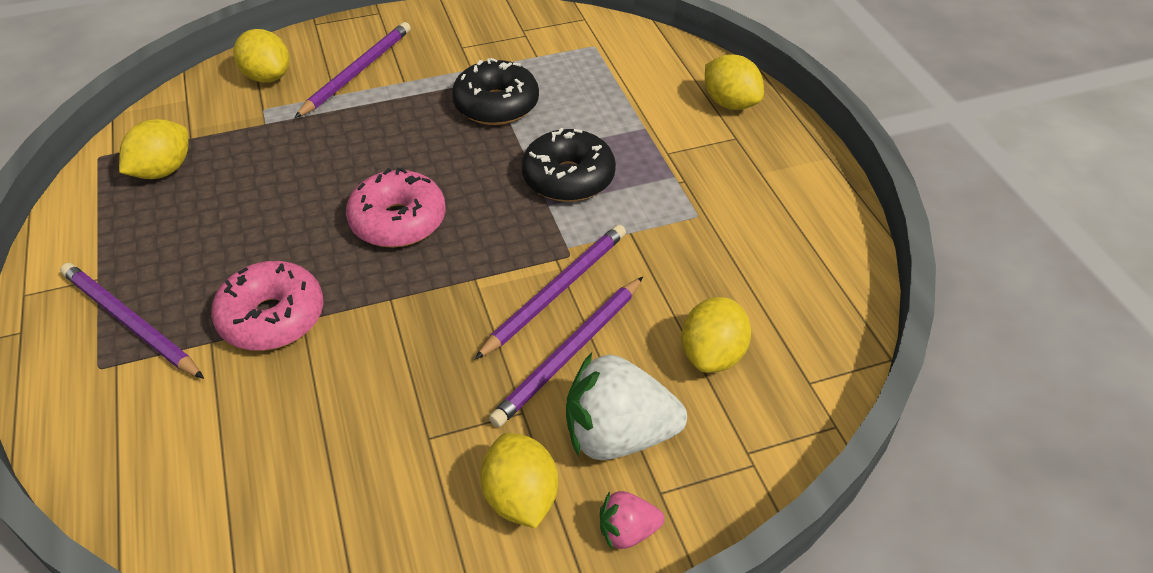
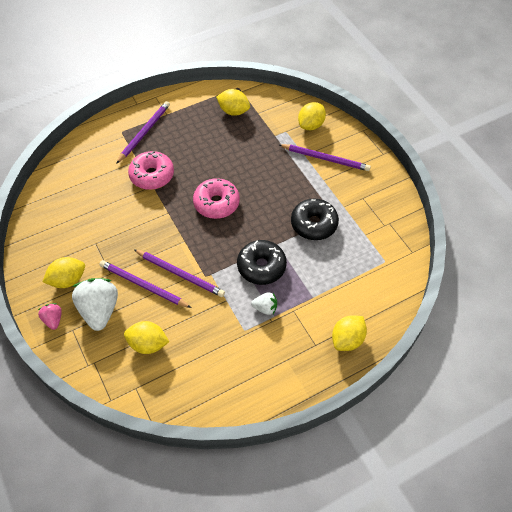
camera: 80 degrees right, 10 degrees up
none -> white strawberry [251,292,277,315]

